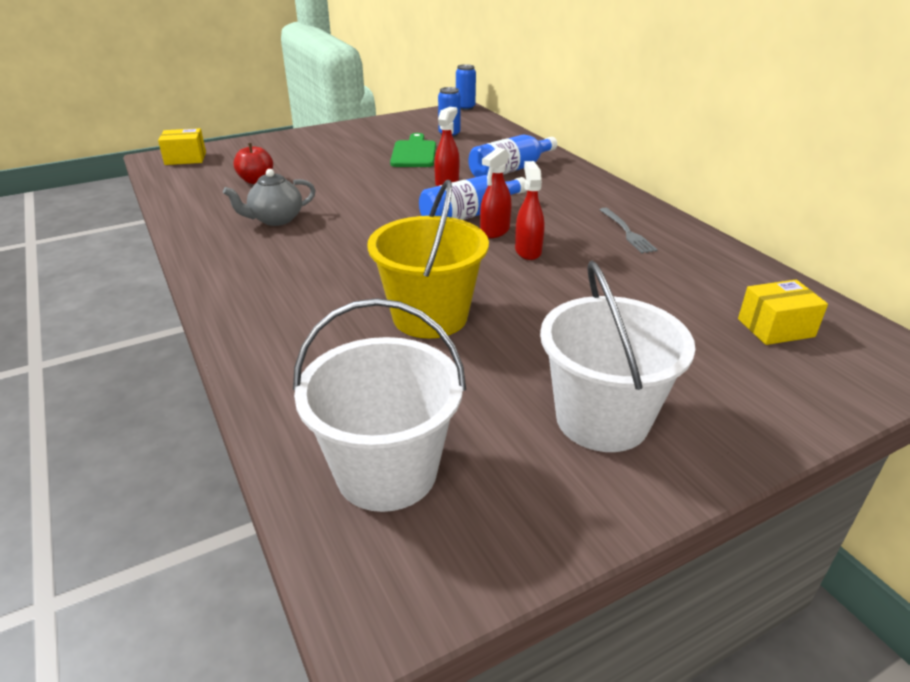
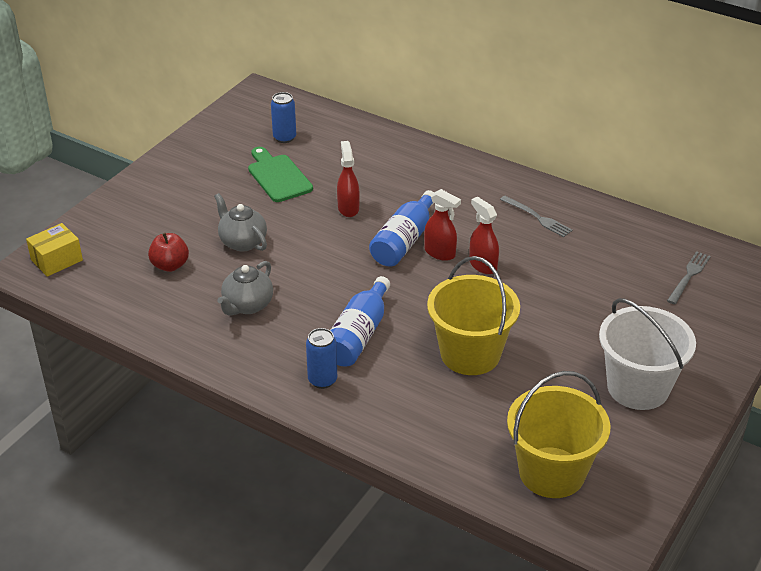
camera: 30 degrees left, 5 degrees up
white bucket [293,298,466,512] -> yellow bucket [507,371,610,498]
blue can [456,64,476,110] -> blue can moved to [306,328,337,389]
blue bottle [468,135,557,177] -> blue bottle moved to [330,276,390,367]
red spray bottle [480,147,511,238] -> red spray bottle turned 60 degrees counterclockwise [424,189,461,261]
yellow box [738,280,828,345] -> grey fork [667,251,711,304]
none -> grey teapot [214,193,267,252]

